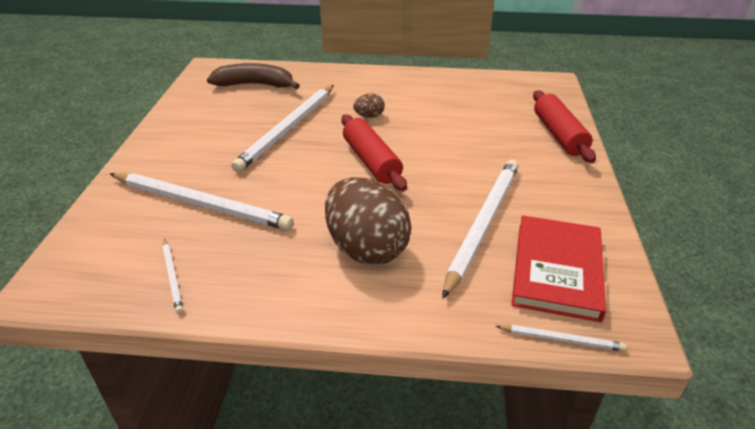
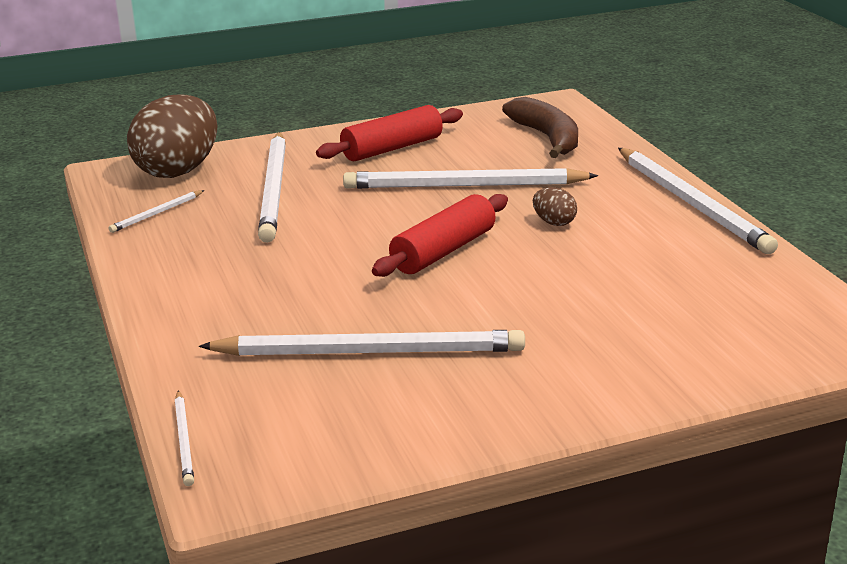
camera: 65 degrees right, 10 degrees down
brown egg [325,177,411,265] -> brown egg moved to [127,94,218,178]
red book [511,215,606,322] -> none
red rolling pin [533,90,596,163] -> red rolling pin moved to [316,105,463,161]
none -> white pencil [618,148,778,254]

